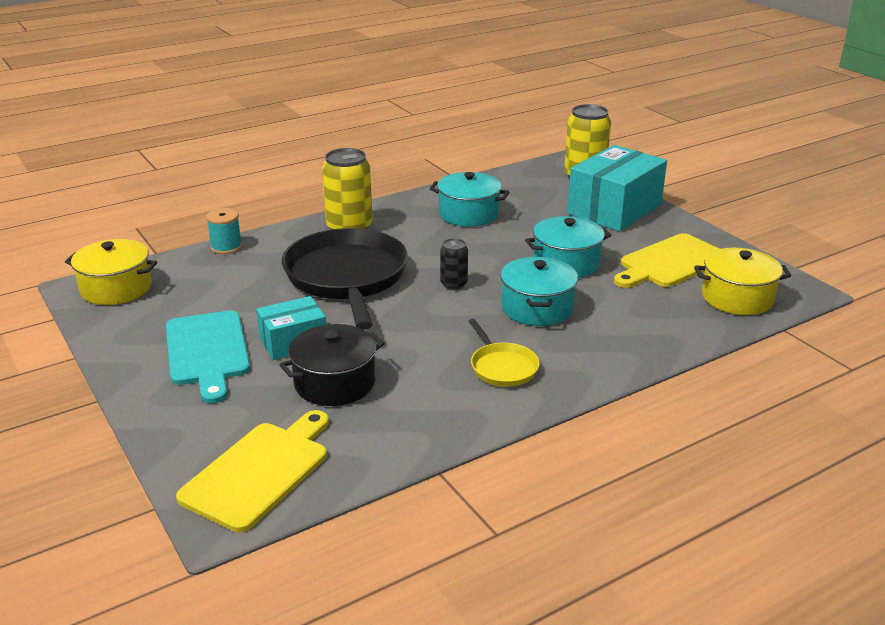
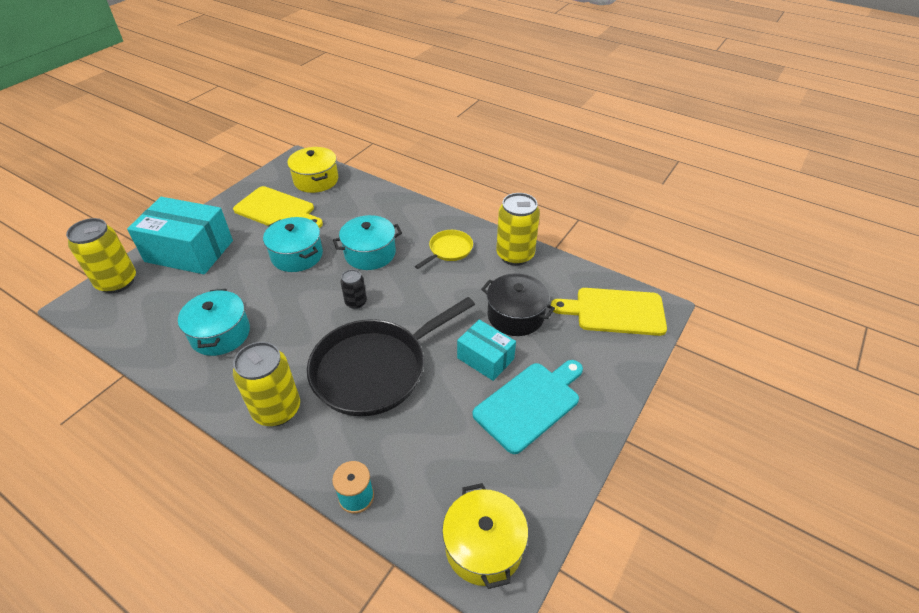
camera: 115 degrees left, 15 degrees up
none -> yellow can [496,193,540,266]

